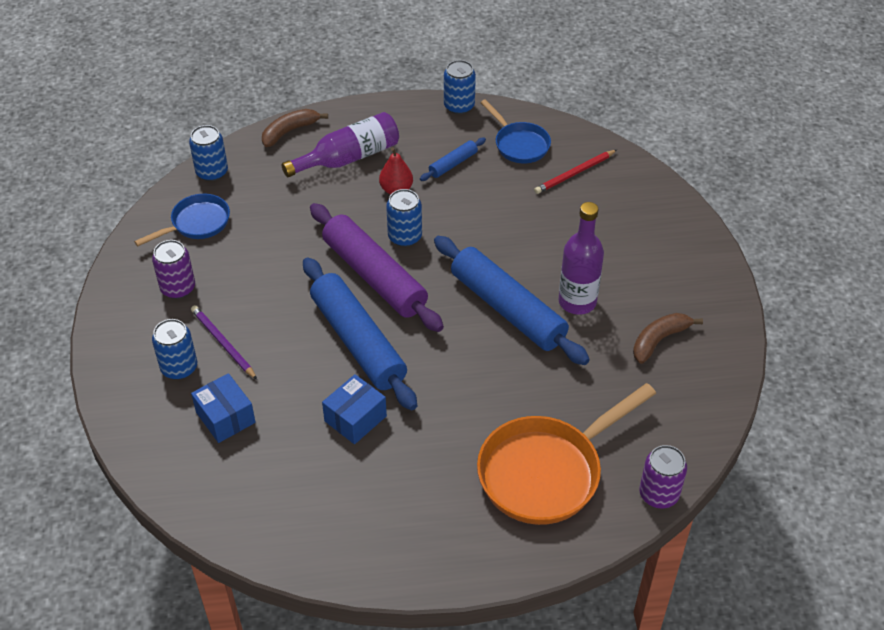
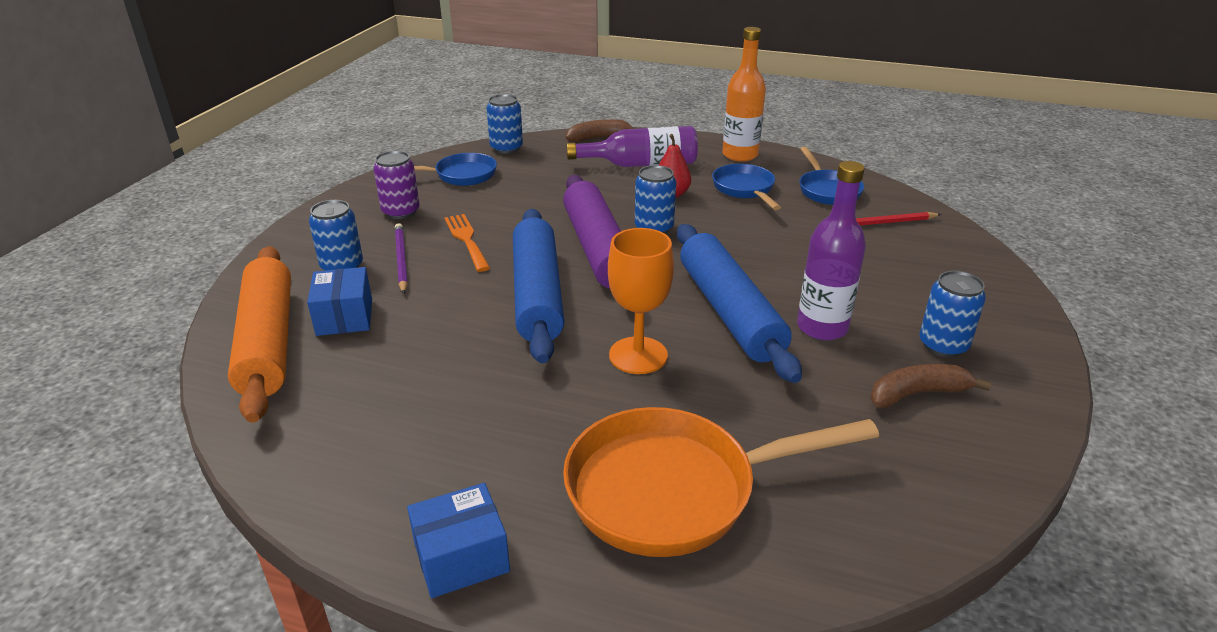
camera: 25 degrees right, 15 degrees down
blue box [322,374,387,444] -> blue box moved to [407,483,510,598]
blue rolling pin [420,138,486,181] -> blue pan [712,164,781,210]
blue can [444,60,476,115] -> blue can moved to [919,271,986,357]
purple can [639,445,687,509] -> none
none -> orange rolling pin [228,246,291,423]
none -> orange fork [444,214,490,272]
none -> orange goblet [608,228,674,374]
none -> orange bottle [722,27,766,162]

